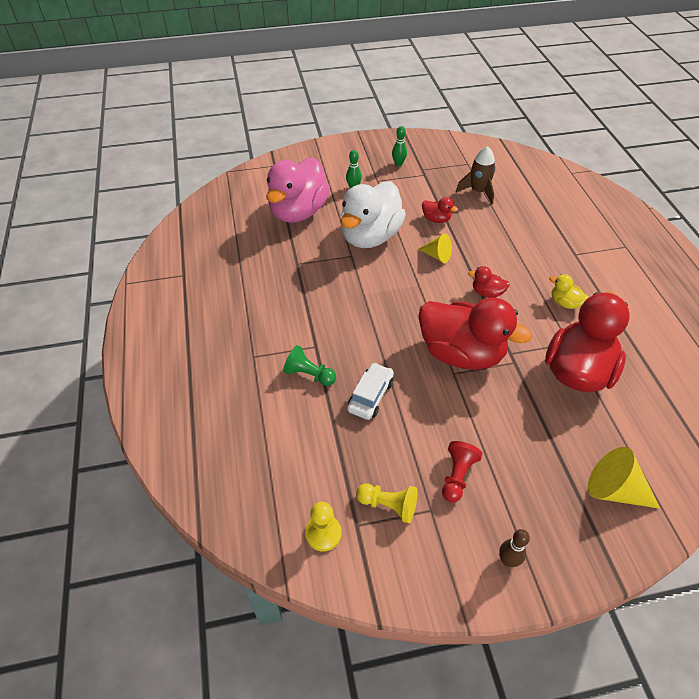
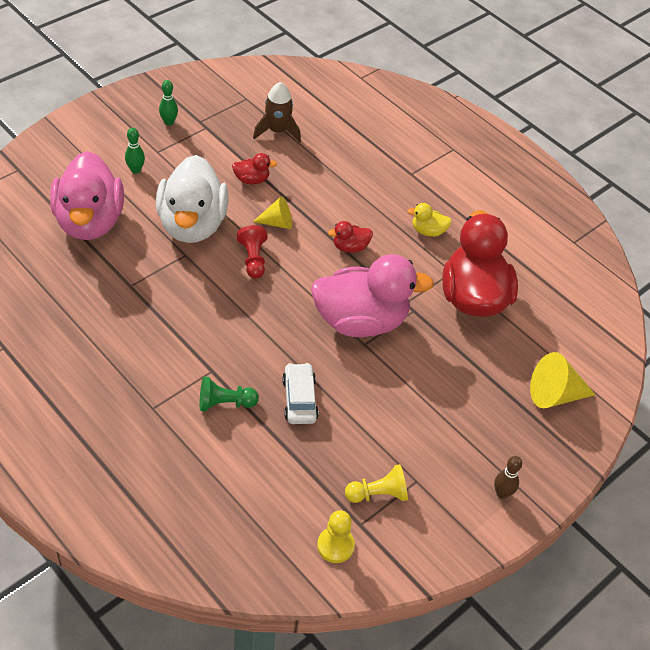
camera: 35 degrees left, 0 degrees up
red duck [418,298,532,370] -> pink duck [311,254,434,337]
red pawn [442,441,482,503] -> red pawn moved to [237,225,268,278]

